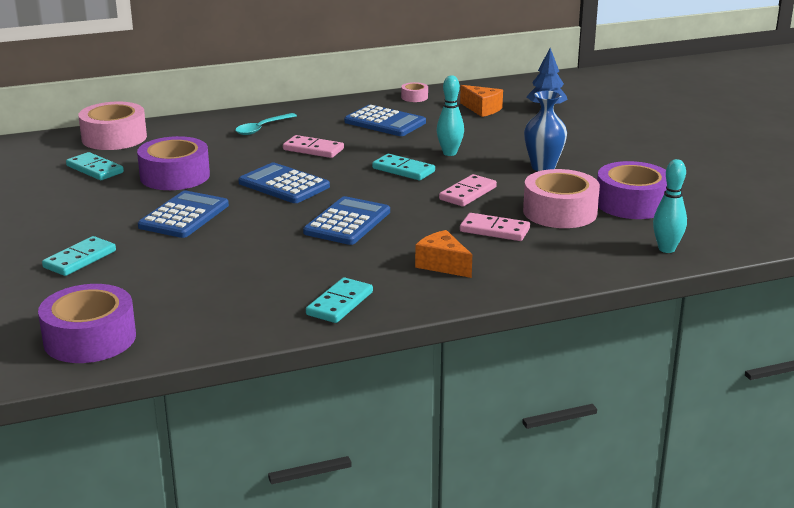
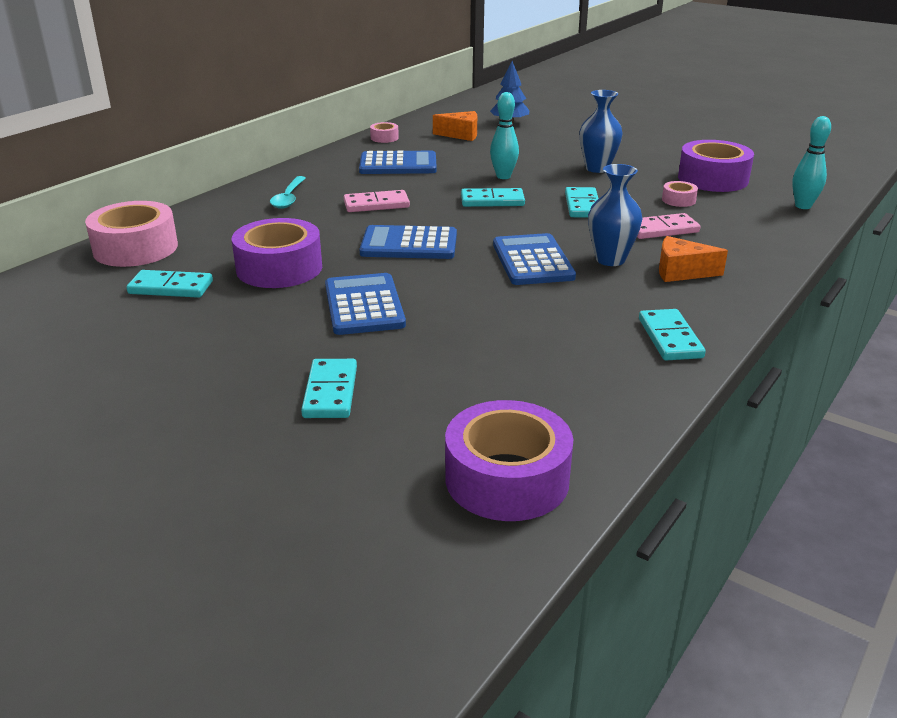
camera: 35 degrees left, 5 degrees up
pink domino [439,174,497,207] -> turquoise domino [565,187,599,218]
pink tape [523,169,600,228] -> pink tape [662,181,698,207], size x0.46
none -> blue vase [588,164,643,266]

